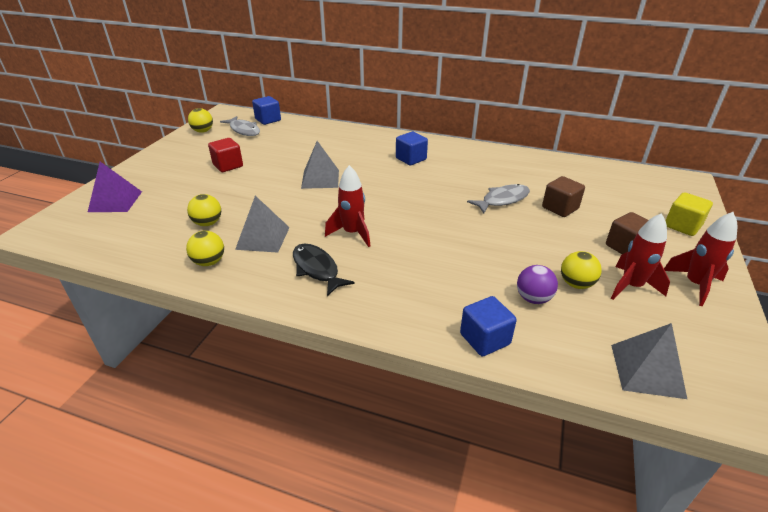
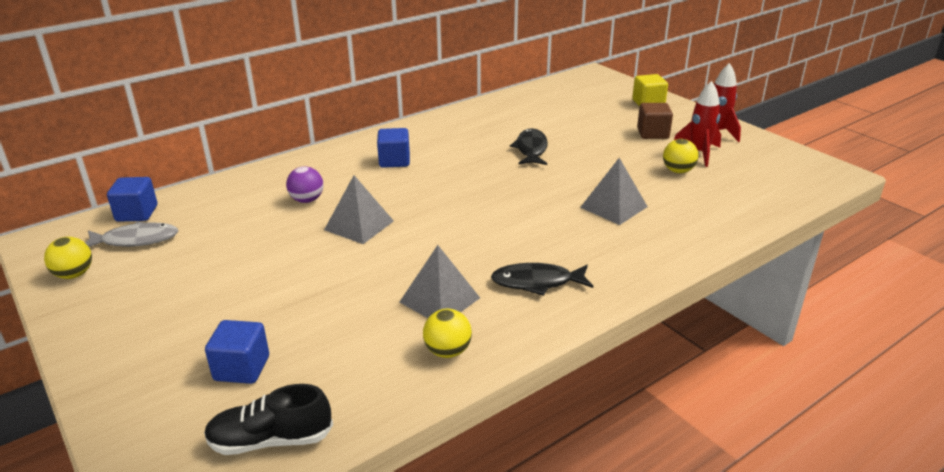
camera: 55 degrees left, 5 degrees down
purple pyramid [88,162,142,212] -> none
yellow ball [187,194,221,226] -> none
red cube [208,138,243,172] -> none
red rocket [325,165,370,247] -> none
blue cube [460,296,517,356] -> blue cube moved to [205,320,269,384]
grey fish [467,184,530,213] -> black fish [510,128,548,165]
purple ball [517,265,558,304] -> purple ball moved to [286,166,323,203]
brown cube [542,176,585,217] -> none
grey pyramid [611,323,687,399] -> grey pyramid moved to [580,158,648,225]
none -> black shoe [204,384,333,455]

